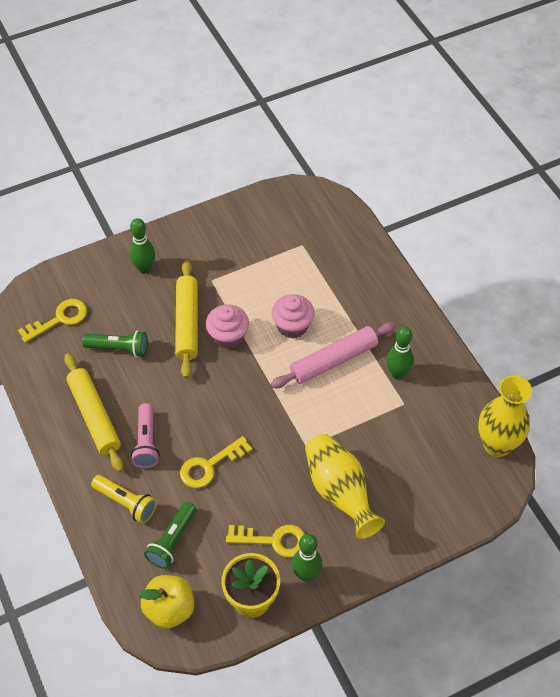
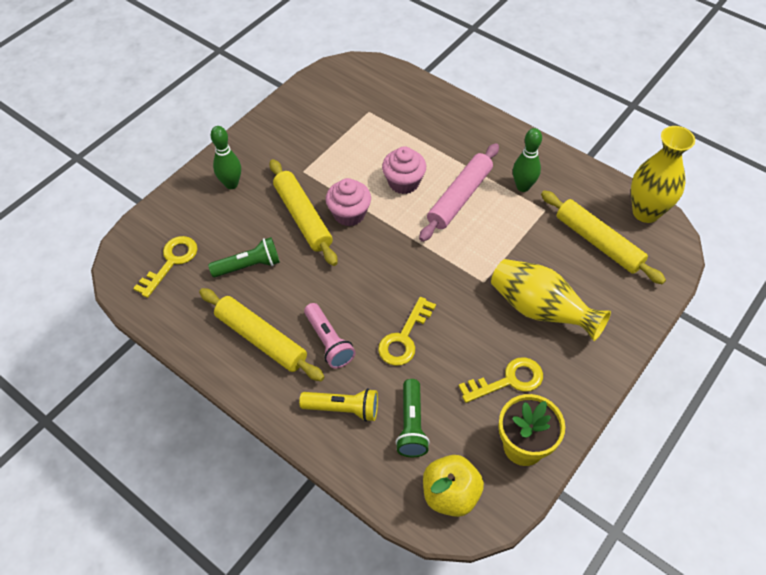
camera: 25 degrees left, 0 degrees up
green bowling pin [292,534,322,582] -> none
none -> yellow rolling pin [541,191,666,284]

